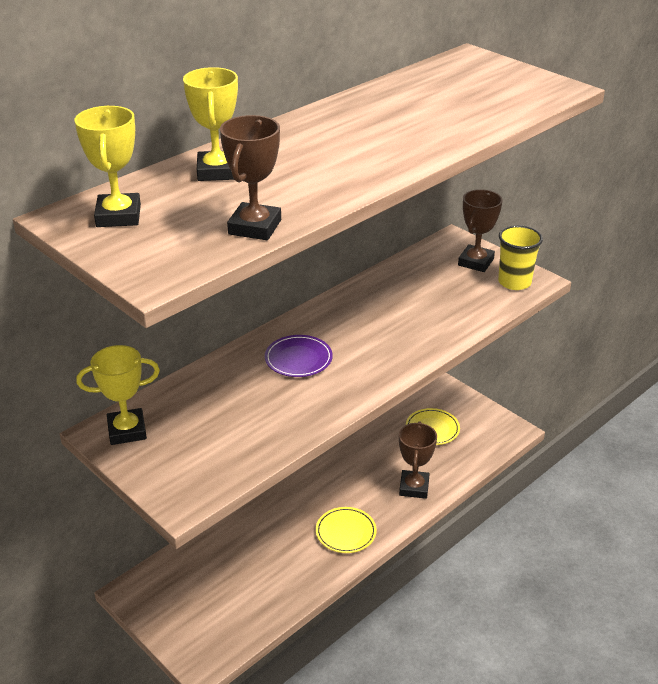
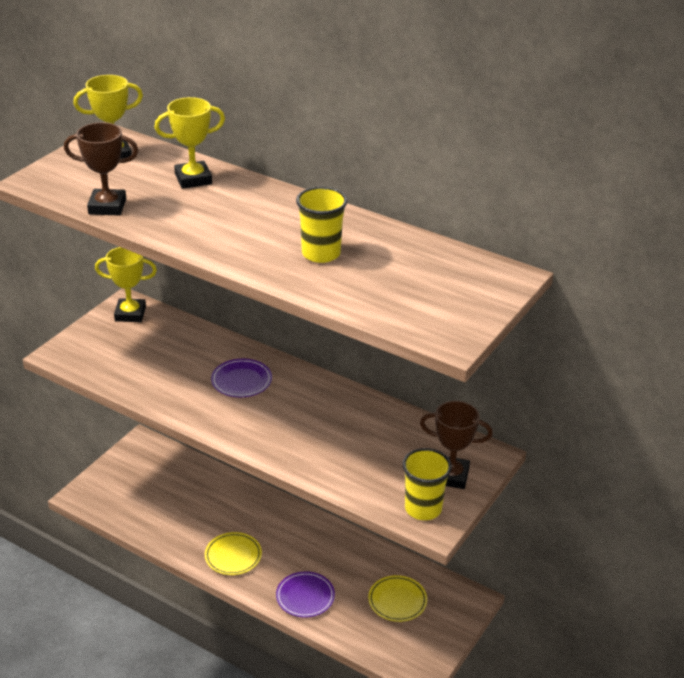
camera: 75 degrees right, 0 degrees up
yellow trophy [76,345,160,445] -> yellow trophy turned 60 degrees counterclockwise [95,247,157,322]
brown trophy [399,422,437,499] -> purple plate [276,571,335,618]
none -> yellow cup [296,187,347,263]

